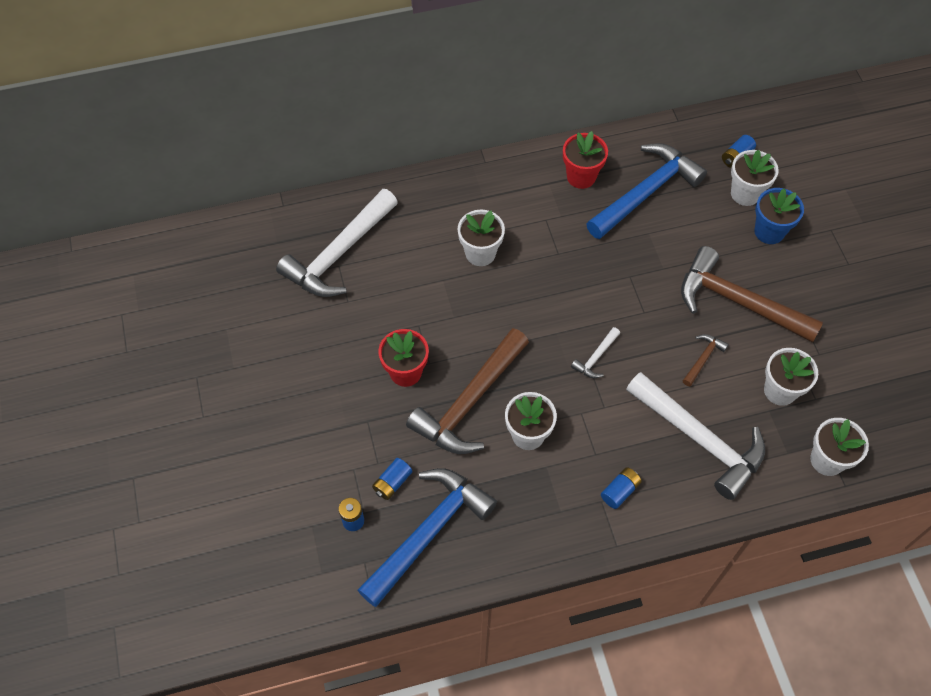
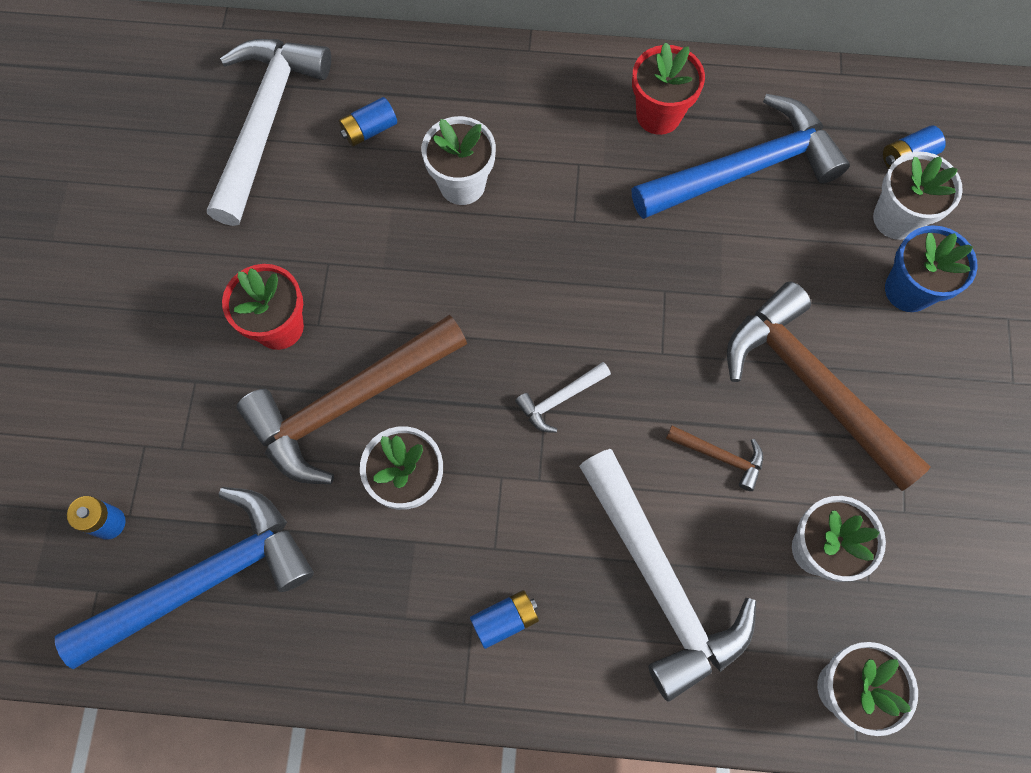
camera: 20 degrees right, 10 degrees up
white hammer [276,189,398,297] -> white hammer turned 135 degrees clockwise [207,39,331,226]
blue battery [372,458,413,500] -> blue battery moved to [339,97,397,146]
brown hammer [683,334,729,386] -> brown hammer turned 60 degrees clockwise [666,425,763,491]

